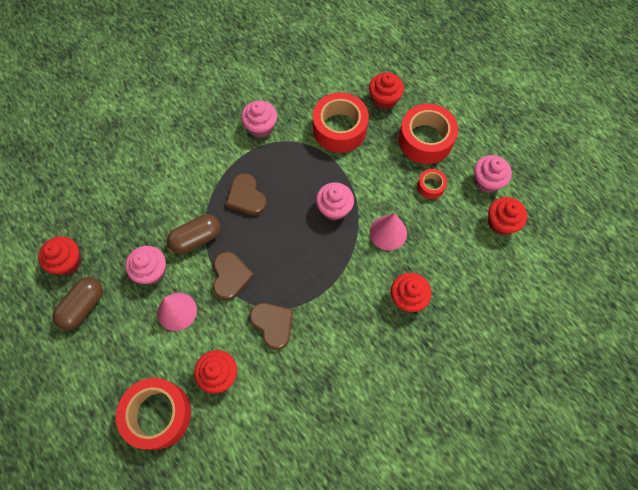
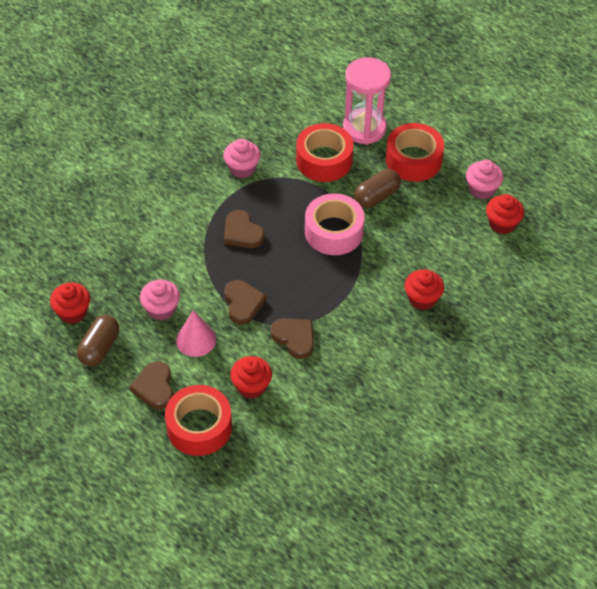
camera: 10 degrees left, 15 degrees down
brown capsule [167,214,220,254] -> brown capsule moved to [354,169,401,208]
pink cupcake [316,182,354,221] -> pink tape [305,193,365,255]
red cupcake [369,72,404,110] -> pink hourglass [343,57,391,145]
pink cone [370,213,407,250] -> none
red tape [417,169,447,199] -> none
none -> brown heart [129,361,173,409]

